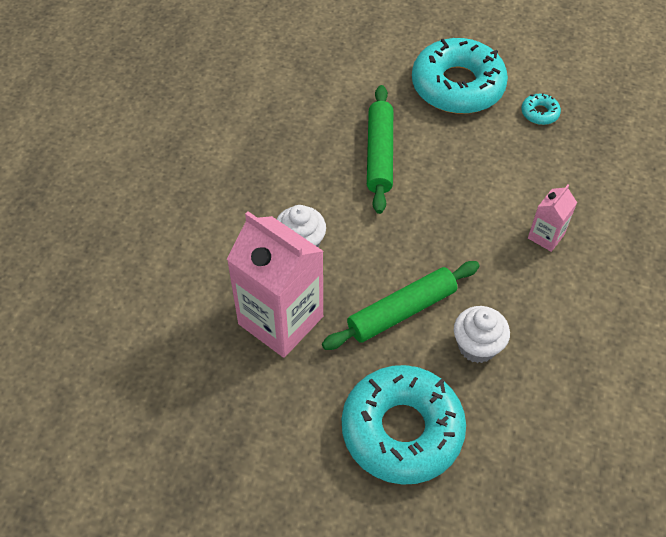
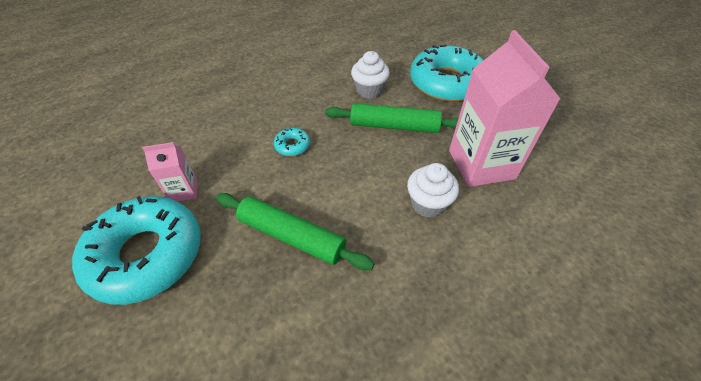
camera: 140 degrees left, 5 degrees down
green rolling pin [367,85,393,214] -> green rolling pin turned 75 degrees clockwise [216,193,374,270]
turquoise donut [521,94,561,125] -> turquoise donut moved to [274,128,310,156]
pink carton [528,185,577,252] -> pink carton moved to [142,142,197,202]

